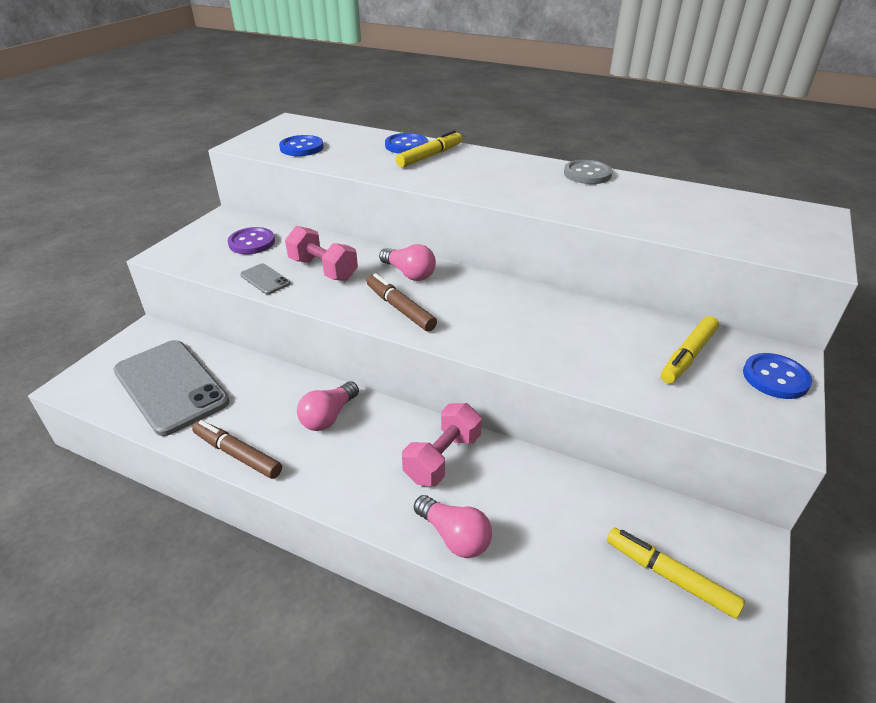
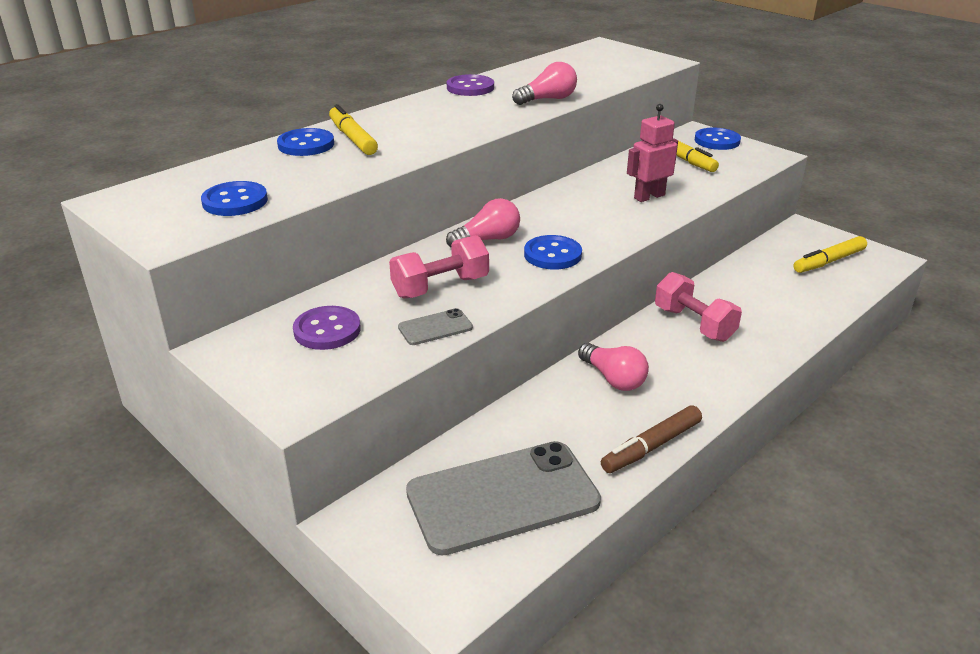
camera: 70 degrees left, 5 degrees down
brown marker [366,273,437,332] -> blue button [524,235,582,269]
pink light bulb [414,495,492,558] -> pink light bulb moved to [512,62,577,105]
grey button [564,160,612,184] -> purple button [447,74,494,96]
none -> pink robot [627,104,678,202]

